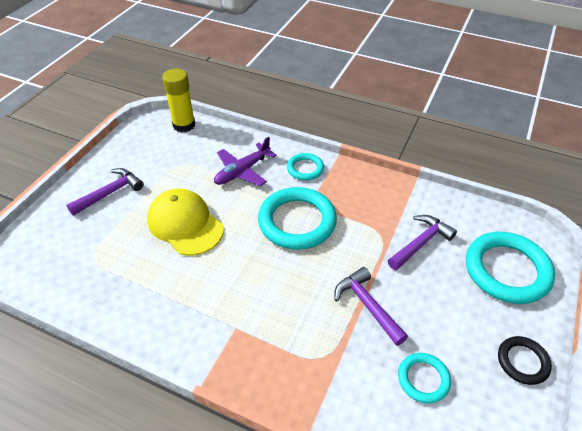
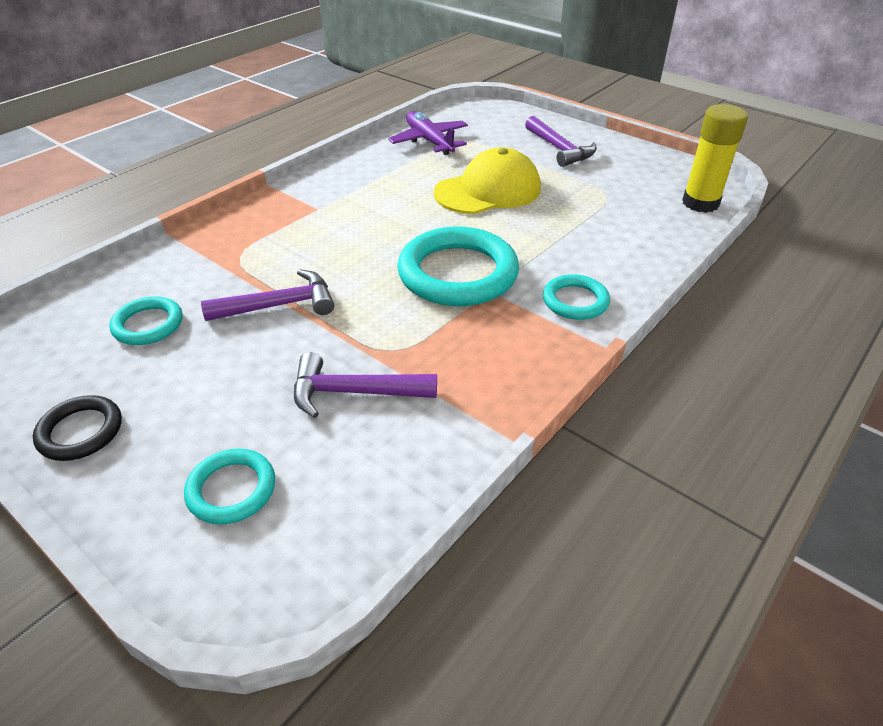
camera: 105 degrees right, 5 degrees down
purple plane [214,137,277,186] -> purple plane moved to [388,111,468,155]
purple hammer [388,215,457,270] -> purple hammer turned 120 degrees clockwise [294,352,437,418]
turquoise ring [466,232,555,304] -> turquoise ring [184,448,275,525], size x0.52

